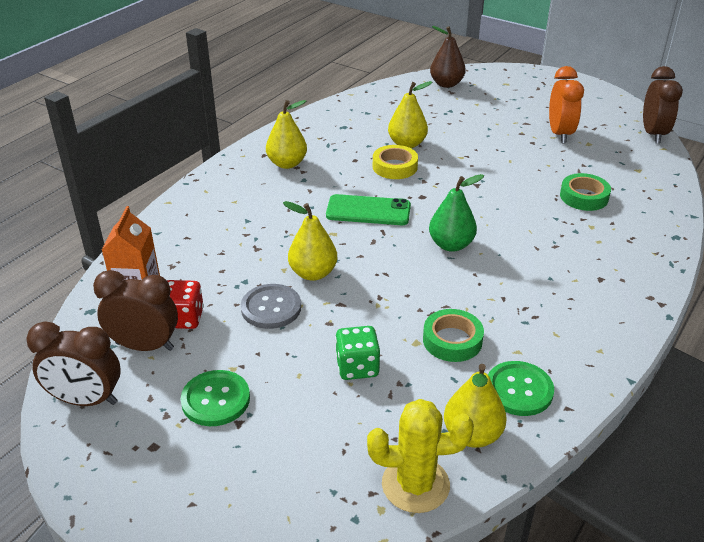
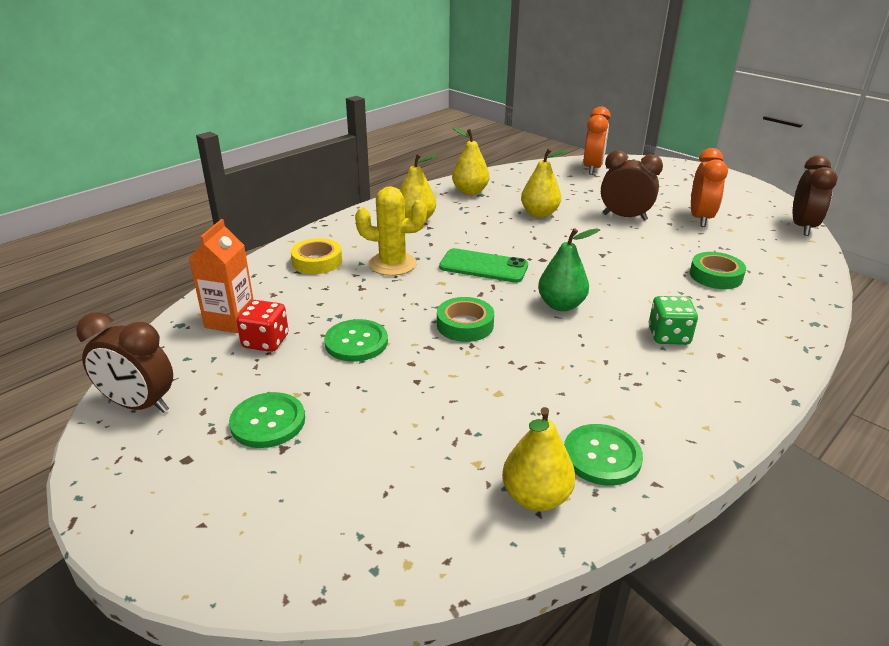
camera: 10 degrees right, 5 degrees down
brown clock [93,270,178,351] -> brown clock moved to [601,150,663,221]
grey button [241,284,301,329] -> green button [324,319,388,362]
yellow pear [283,201,337,281] -> yellow pear moved to [452,127,490,195]
green dice [335,326,380,380] -> green dice moved to [649,296,698,345]
yellow cactus [367,399,474,513] -> yellow cactus moved to [355,186,427,276]
yellow tape [373,145,418,179] -> yellow tape moved to [291,238,342,274]
green tape [423,309,484,362] -> green tape moved to [437,297,494,342]
brown pear [430,26,466,88] -> orange clock [584,106,611,175]

